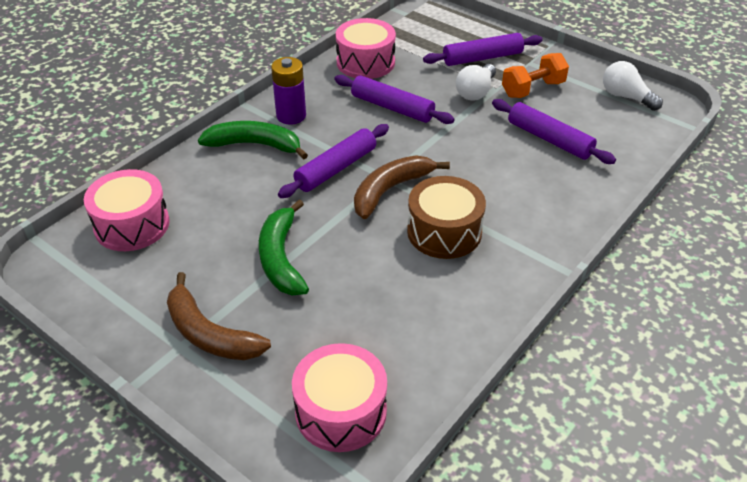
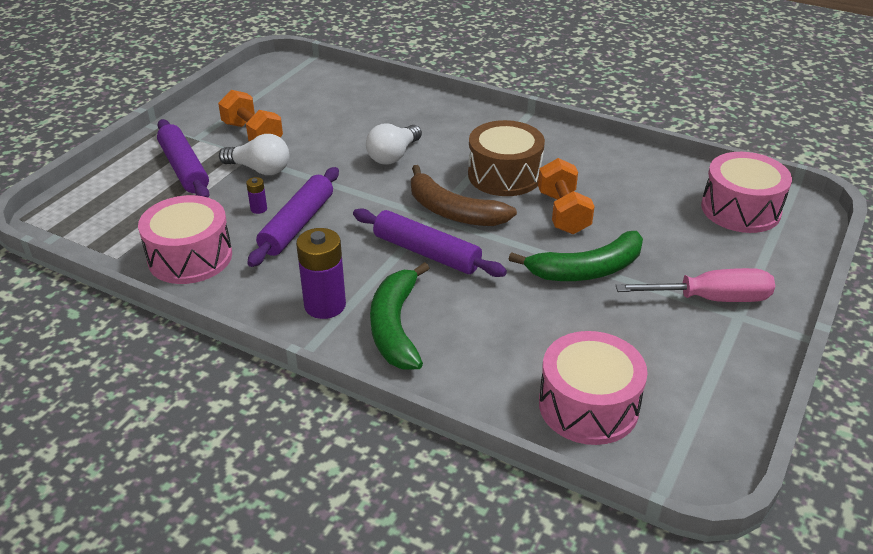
camera: 100 degrees left, 5 degrees down
brown banana [167,272,271,360] -> pink screwdriver [616,268,775,302]
purple rolling pin [492,99,616,164] -> none
white light bulb [603,61,663,111] -> white light bulb moved to [366,124,422,165]
none -> purple battery [246,177,267,214]
none -> orange dumbbell [538,158,595,234]

